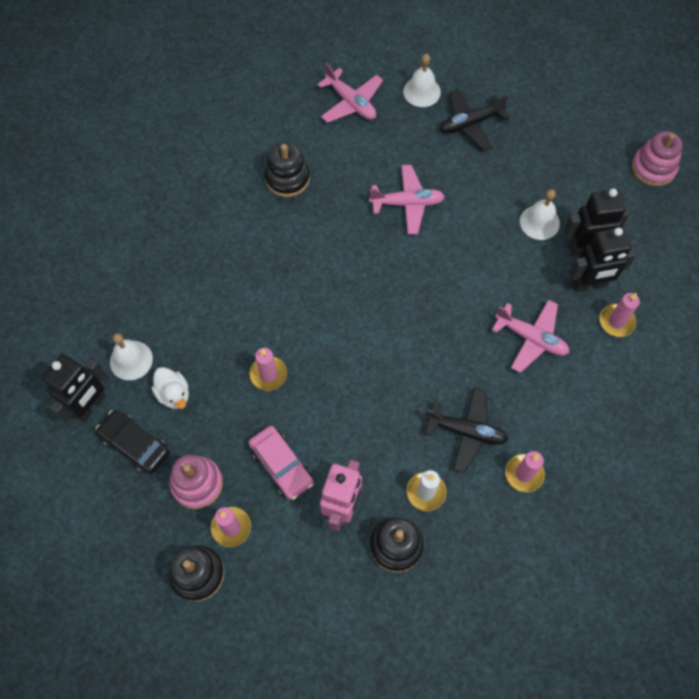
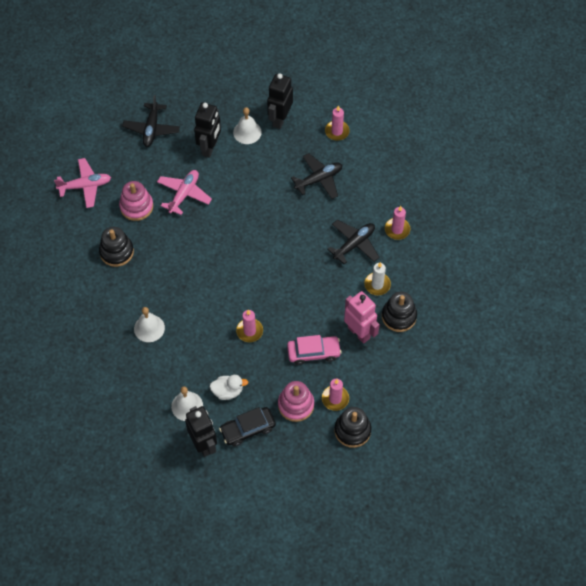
camera: 60 degrees left, 5 degrees down
white bell [403,54,441,107] -> white bell moved to [134,307,165,342]
pink plane [492,300,570,373] -> black plane [291,153,342,199]
black robot [570,227,636,292] -> black robot moved to [194,103,221,158]
pink stacking toy [632,131,683,187] -> pink stacking toy moved to [119,181,153,221]

